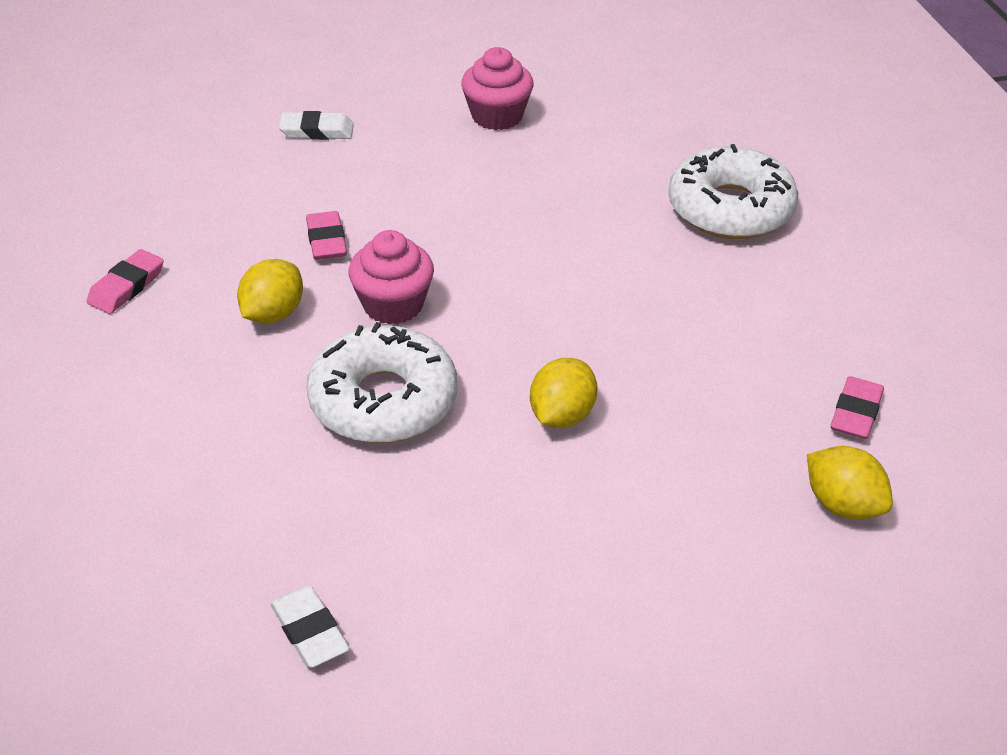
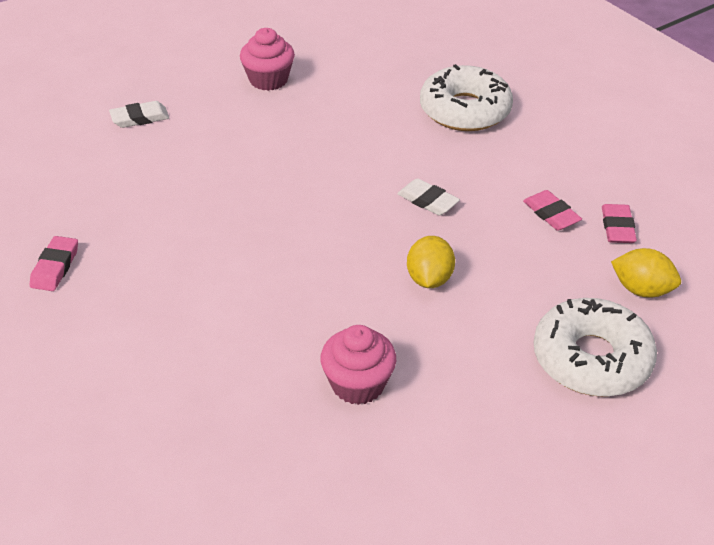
camera: 20 degrees left, 0 degrees up
yellow lemon [237,259,303,323] -> none
white eraser [270,585,350,668] -> white eraser moved to [397,178,460,216]
pink eraser [306,211,347,260] -> pink eraser moved to [523,190,582,231]
white donut [306,322,457,443] -> white donut moved to [534,298,657,397]
pink cupcake [348,230,434,325] -> pink cupcake moved to [321,325,396,405]

